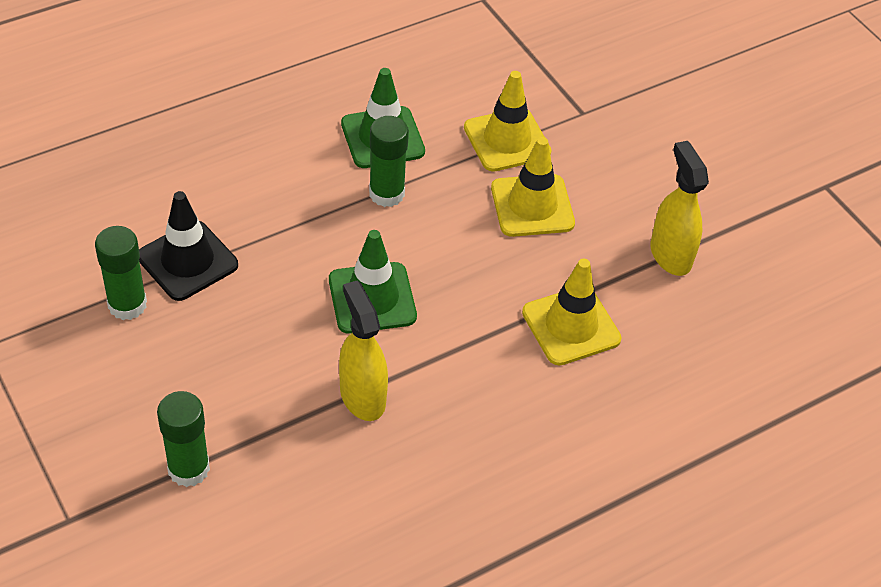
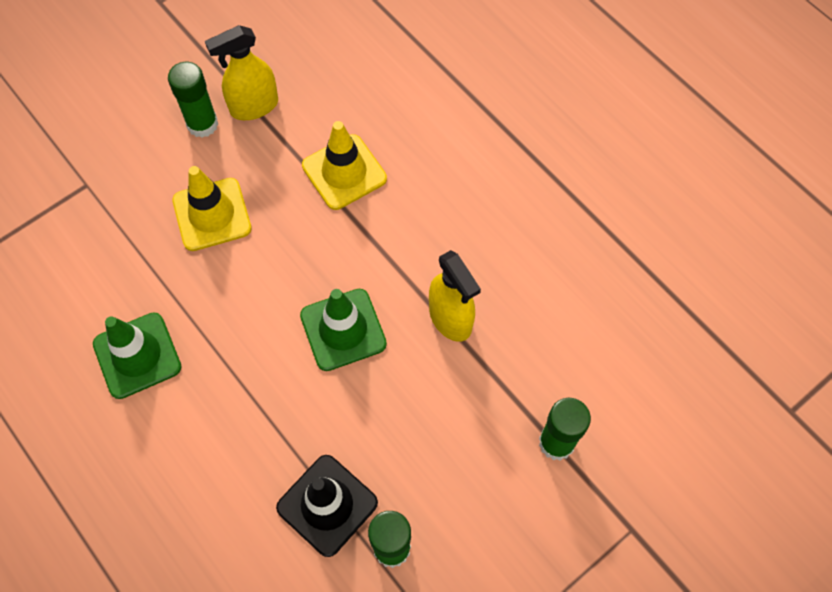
camera: 95 degrees left, 15 degrees up
yellow spray bottle [339,280,388,421] -> yellow spray bottle turned 90 degrees counterclockwise [429,250,481,342]
green glue stick [369,116,409,207] -> green glue stick moved to [168,62,218,138]
yellow traffic cone [464,71,552,172] -> none

